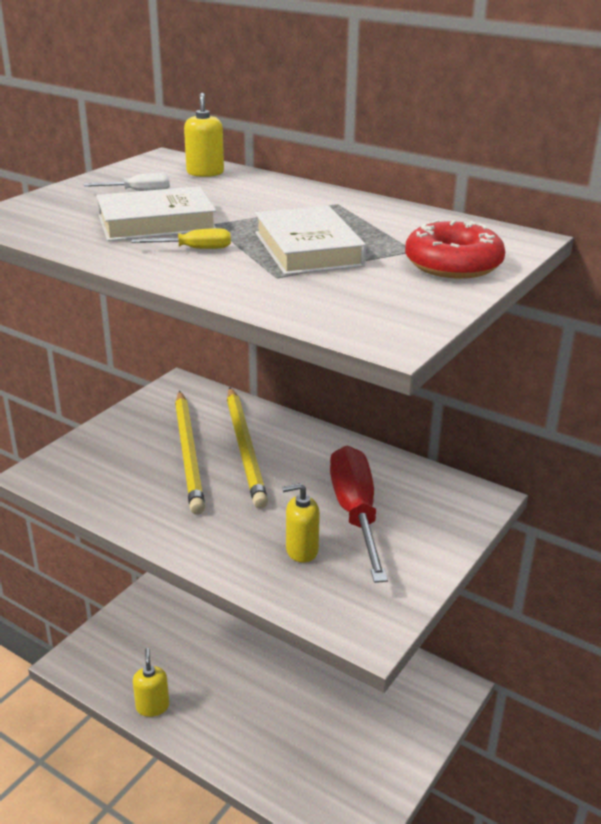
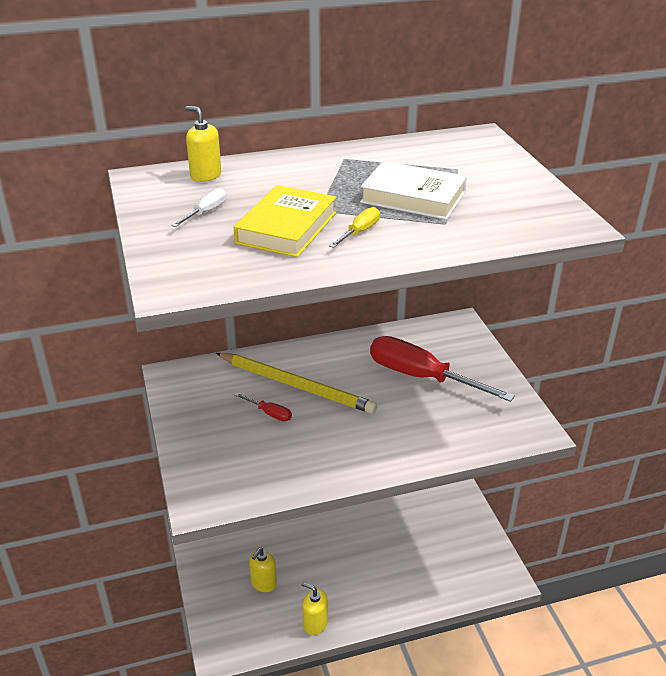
camera: 50 degrees left, 5 degrees up
white book [96,186,216,241] -> yellow book [234,185,336,257]
yellow pencil [175,391,205,515] -> red screwdriver [235,393,292,421]
yellow soap dispenser [282,483,320,563] -> yellow soap dispenser moved to [249,548,277,592]
red donut [405,220,505,279] -> none

